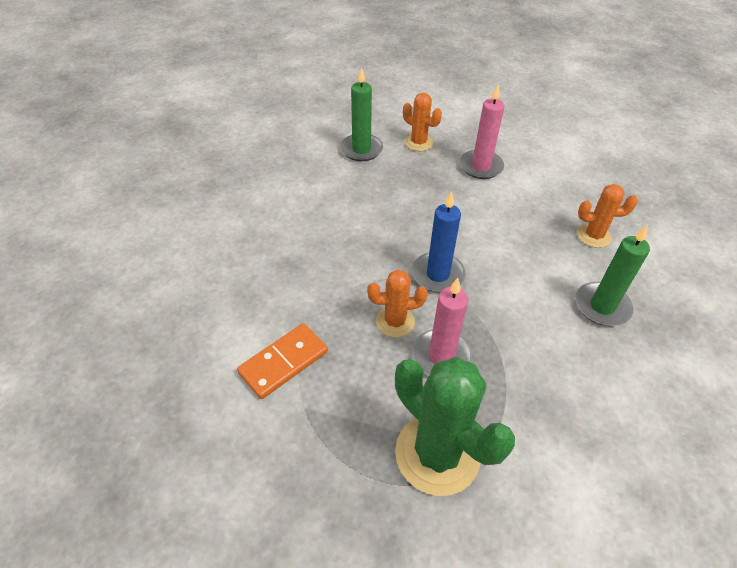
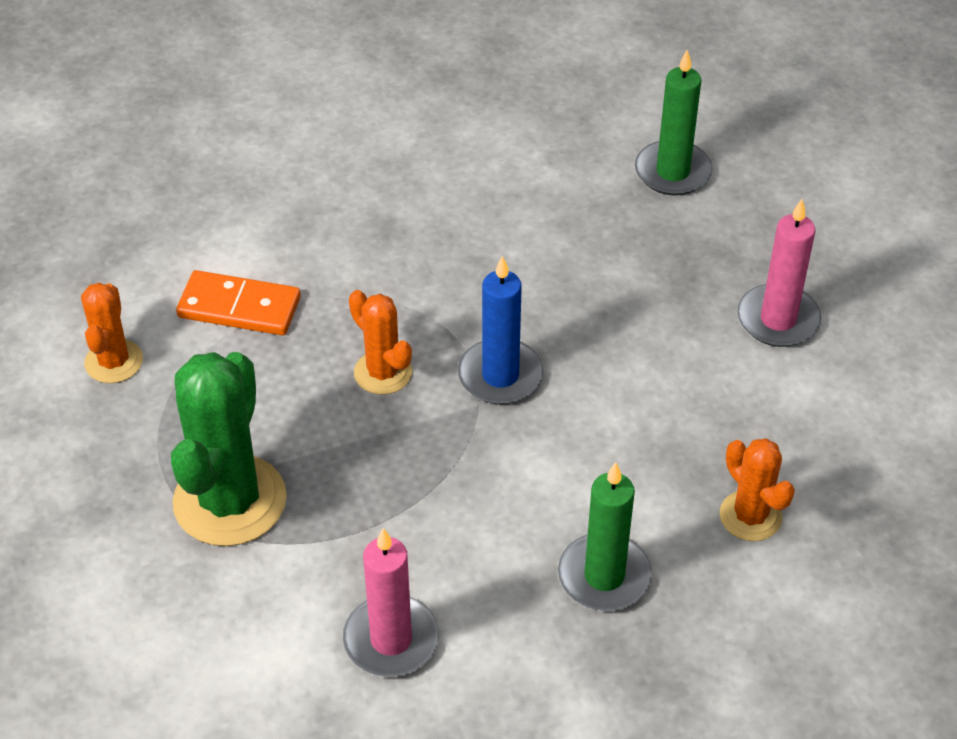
camera: 55 degrees right, 0 degrees up
orange cactus [403,93,442,151] -> orange cactus moved to [81,283,143,383]
pink candle [412,278,472,376] -> pink candle moved to [343,528,439,677]

